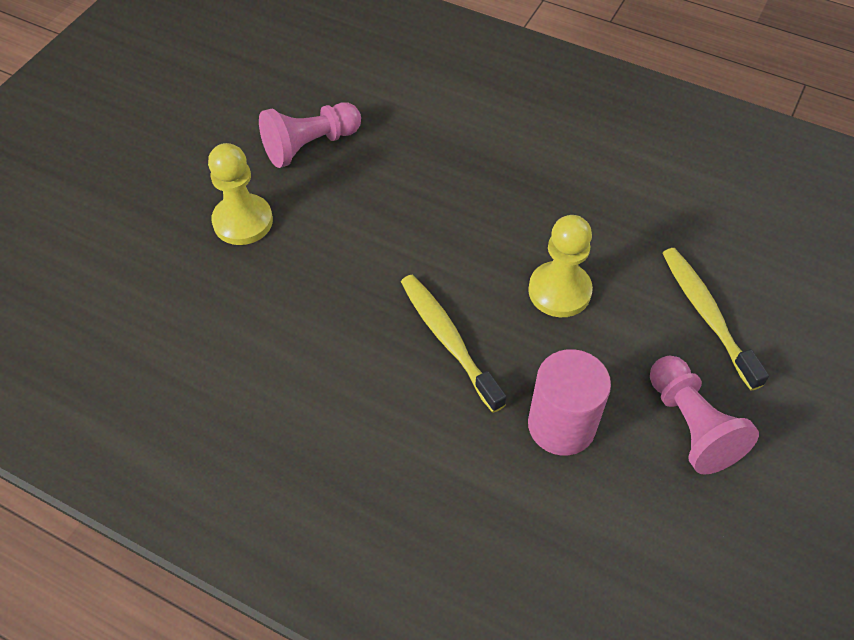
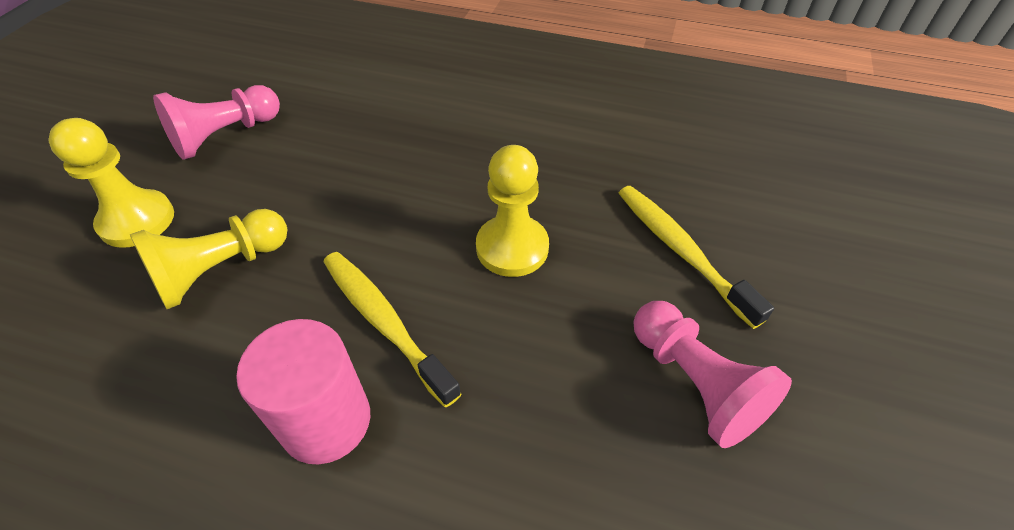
camera: 10 degrees left, 5 degrees down
pink cylinder [528,349,611,455] -> pink cylinder moved to [236,319,370,464]
none -> yellow pawn [130,209,287,309]

